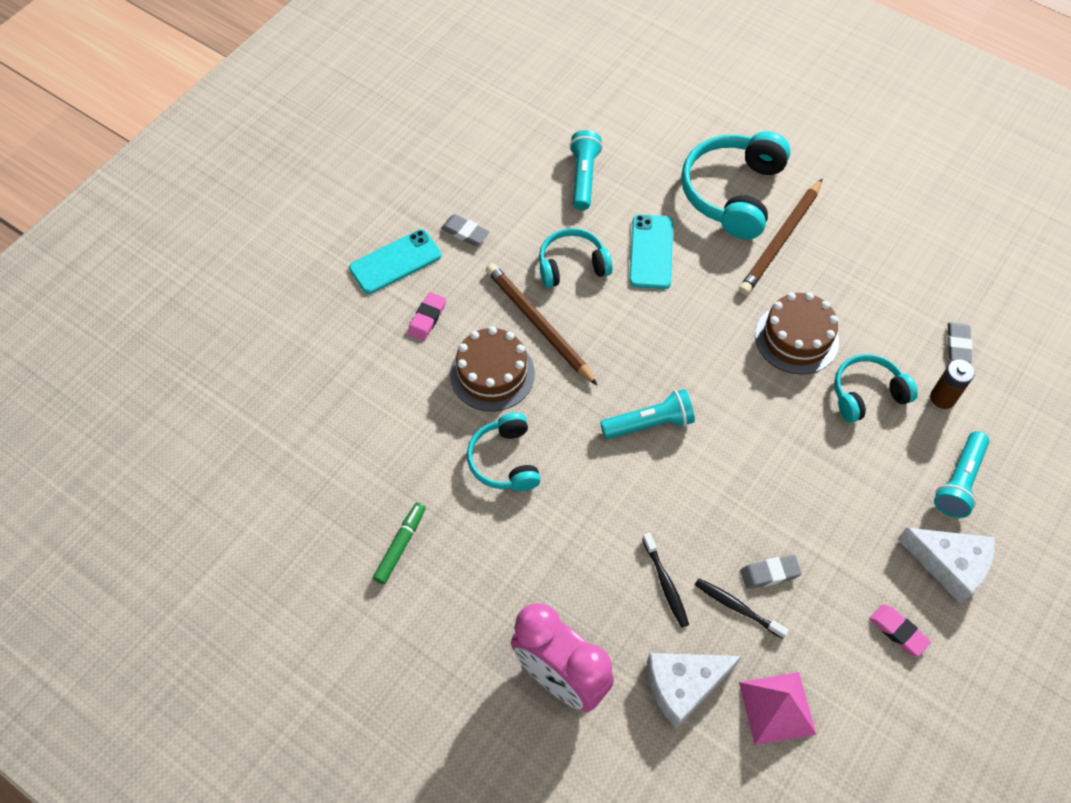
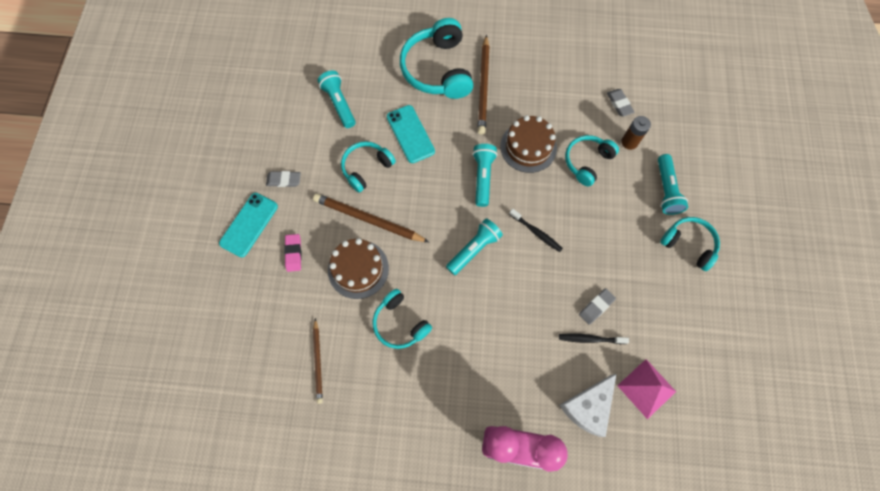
camera: 30 degrees left, 10 degrees up
green marker [373,502,426,584] -> none
black toothbrush [642,533,689,628] -> black toothbrush moved to [509,209,563,252]
pink eraser [869,604,931,657] -> none
white cheese [898,528,995,604] -> turquoise headphones [660,217,720,271]
none -> brown pencil [313,318,323,404]
none -> turquoise flashlight [472,144,497,207]

